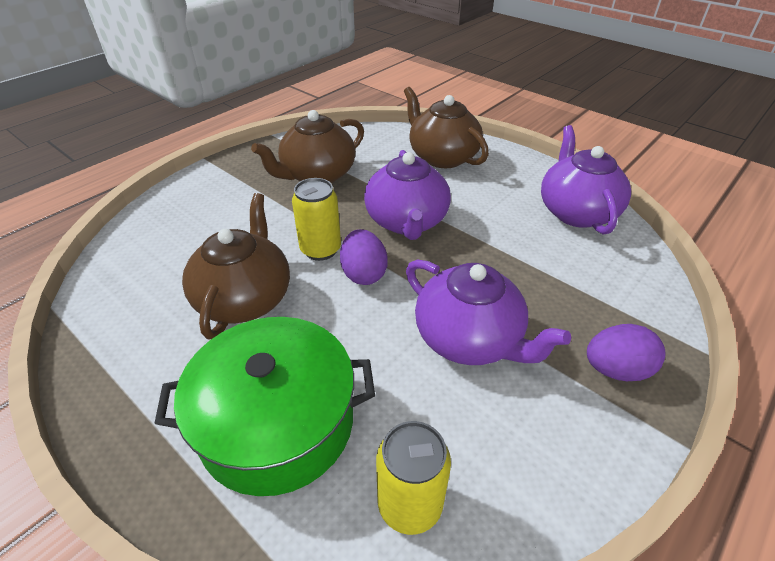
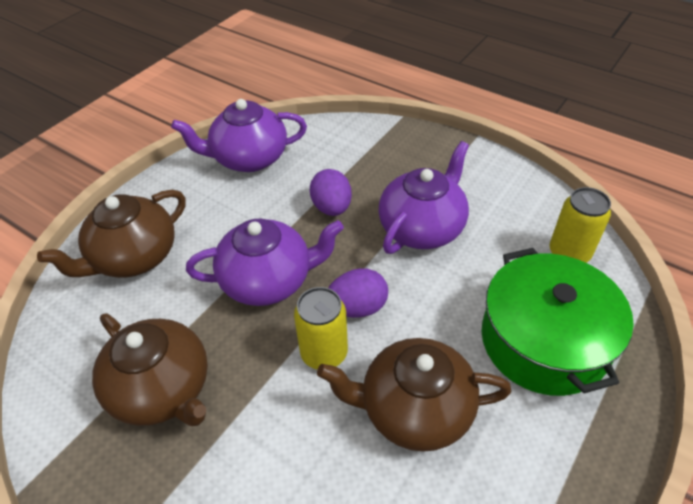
camera: 95 degrees left, 5 degrees up
purple egg [587,324,666,381] -> purple egg moved to [310,169,352,216]

